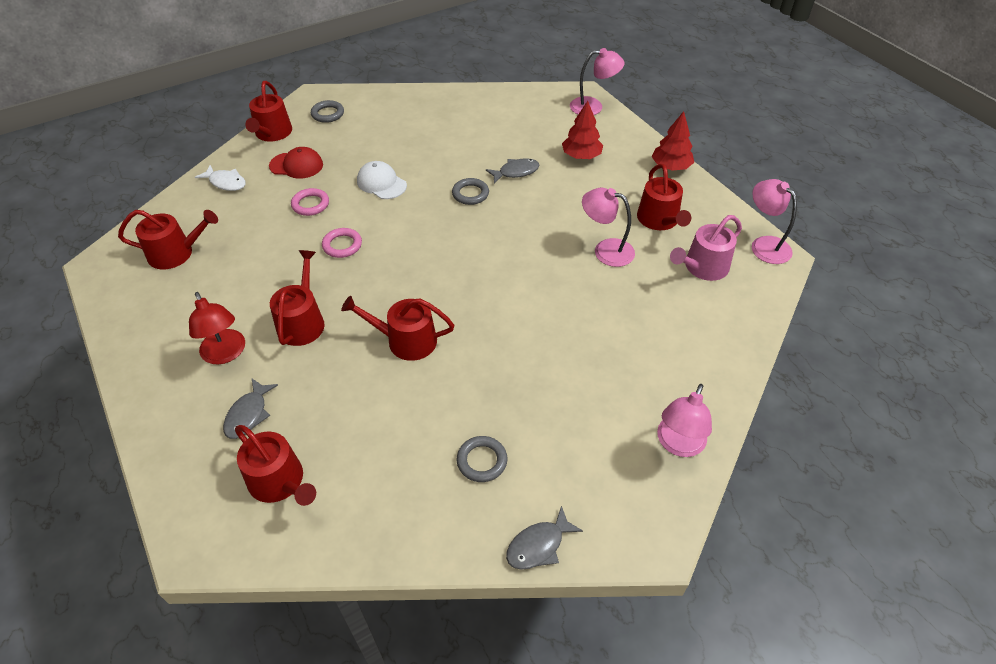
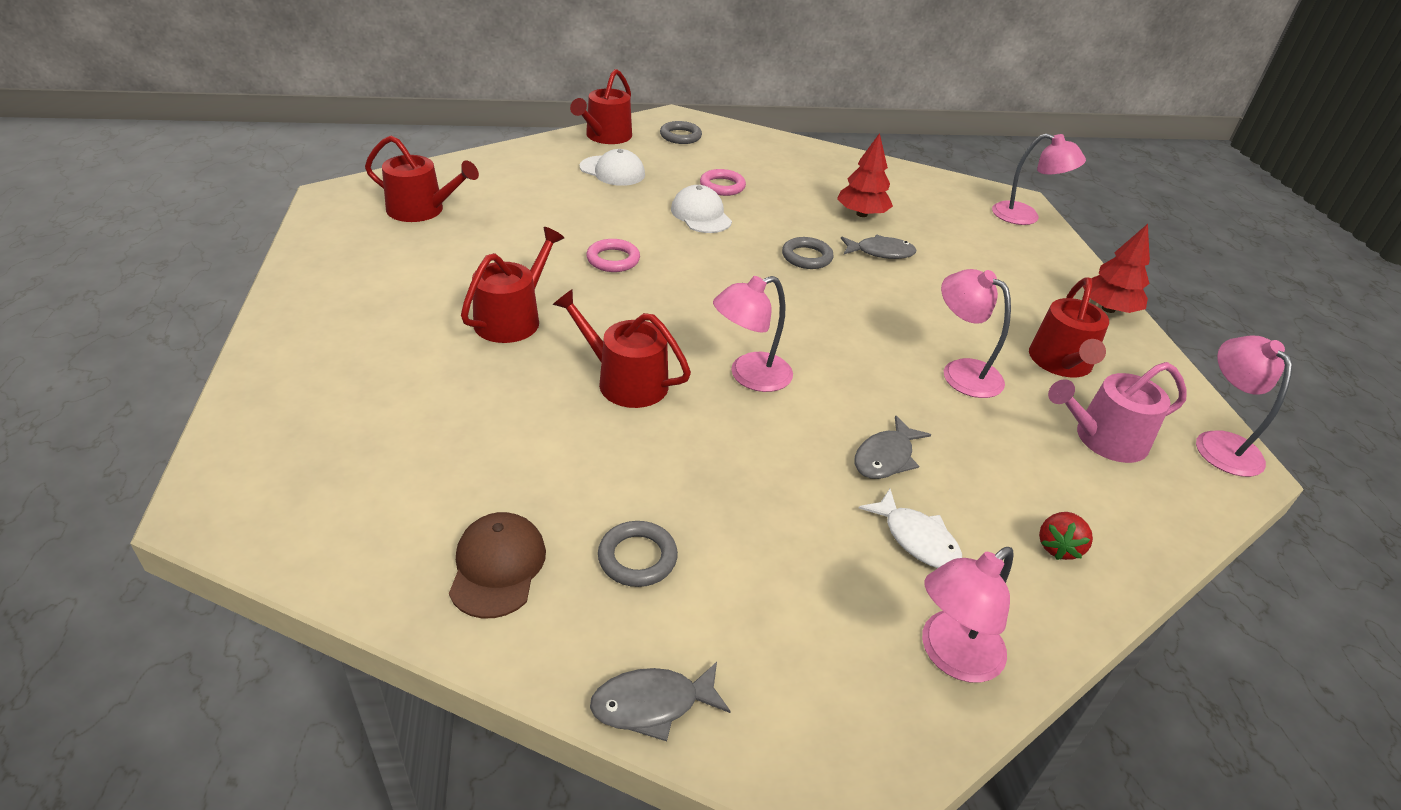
camera: 20 degrees right, 10 degrees down
red lamp [189,292,245,364] -> none
white fish [195,165,246,191] -> white fish moved to [858,489,962,568]
grey fish [223,379,278,439] -> grey fish moved to [855,415,931,479]
red watering can [235,425,316,506] -> none
red cap [269,147,323,179] -> white cap [580,149,645,186]
pink ring [291,188,329,216] -> pink ring moved to [700,169,746,196]
red tree [562,101,603,159] -> red tree moved to [837,133,893,217]
none -> brown cap [449,512,546,619]
none -> pink lamp [713,276,793,392]
none -> red strawberry [1039,512,1093,560]

